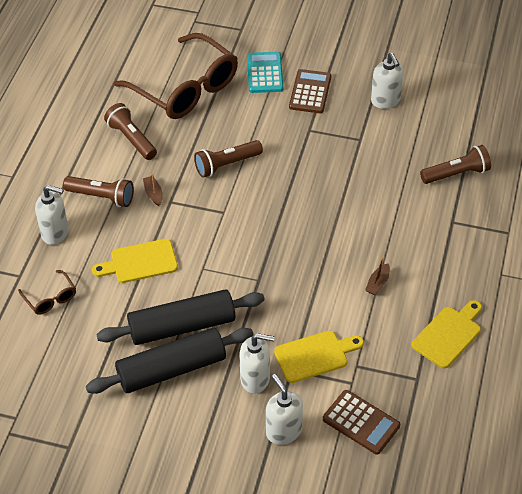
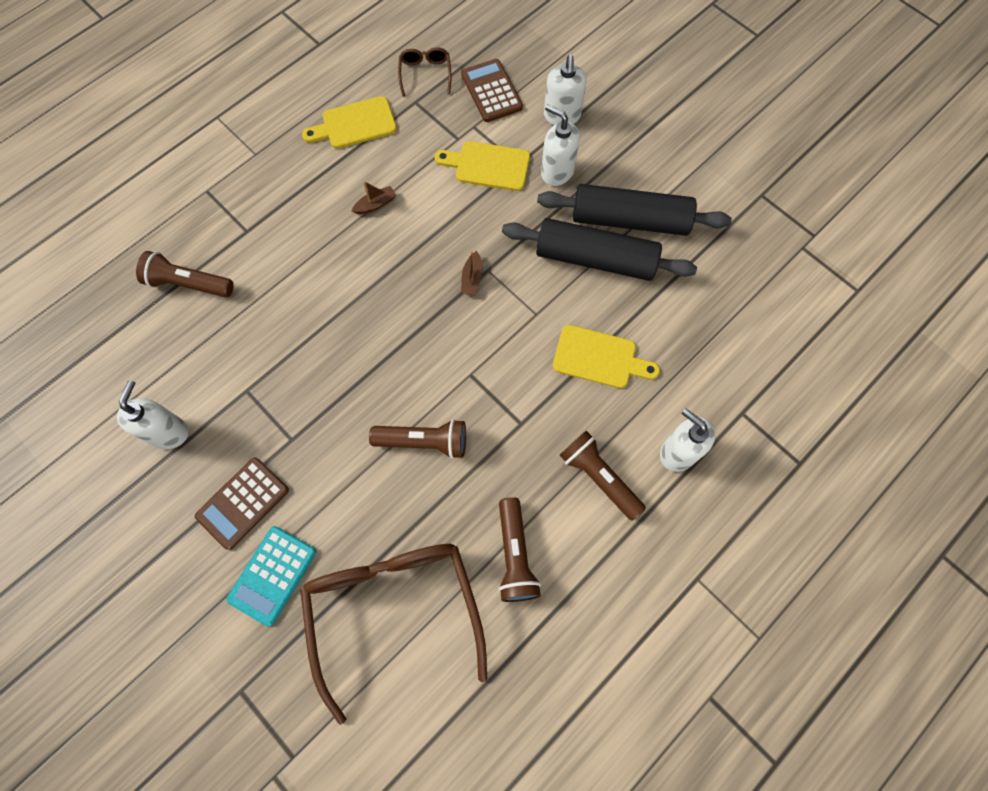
camera: 150 degrees left, 20 degrees up
brown glasses [18,270,76,315] -> brown glasses moved to [398,47,451,97]
brown boat [143,174,163,206] -> brown boat moved to [461,251,482,295]

